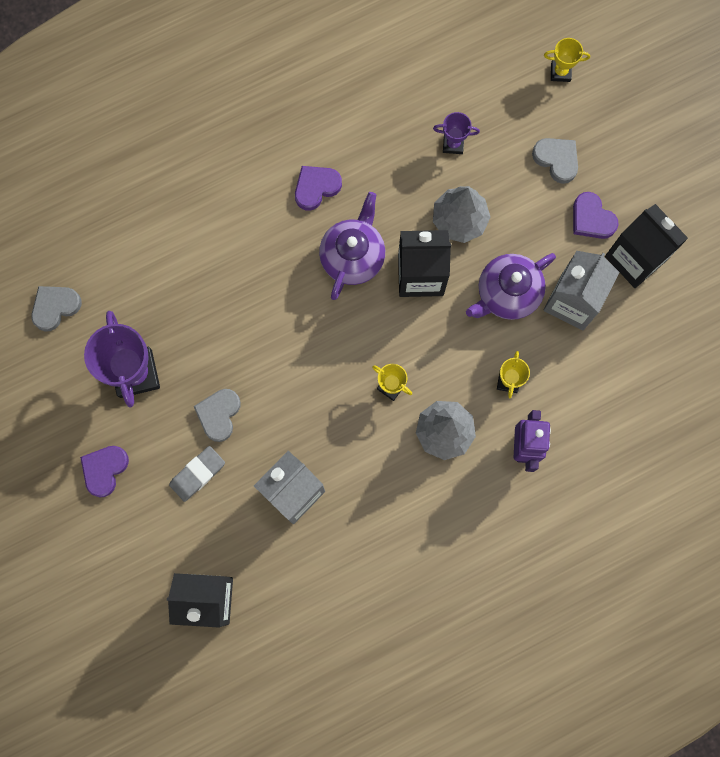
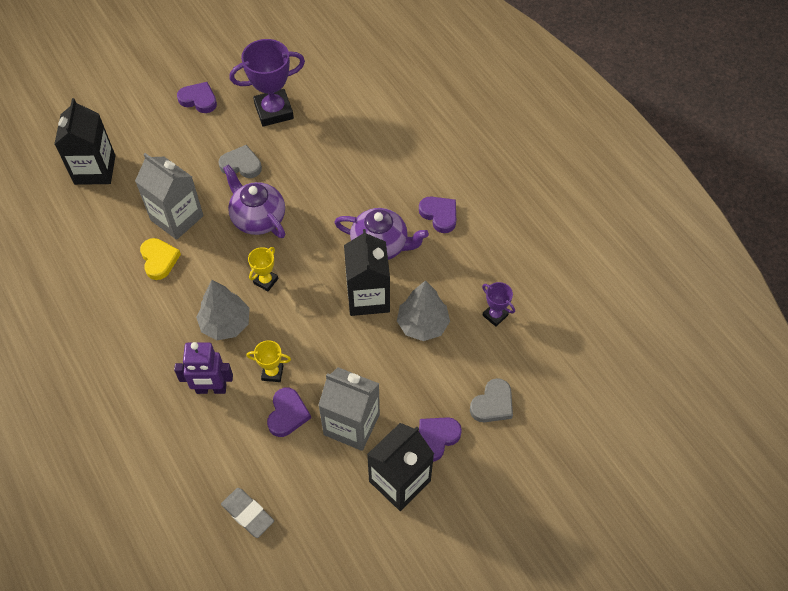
camera: 85 degrees right, 20 degrees down
grey heart [31,286,82,332] -> none
grey eraser [169,446,225,502] -> grey eraser moved to [221,488,274,538]
purple trophy [433,112,480,154] -> purple trophy turned 45 degrees counterclockwise [482,282,515,326]
purple teapot [466,253,556,320] -> purple teapot moved to [223,164,285,238]
yellow trophy [544,38,590,82] -> none
none -> yellow heart [140,238,181,280]
none -> purple heart [267,388,311,437]

